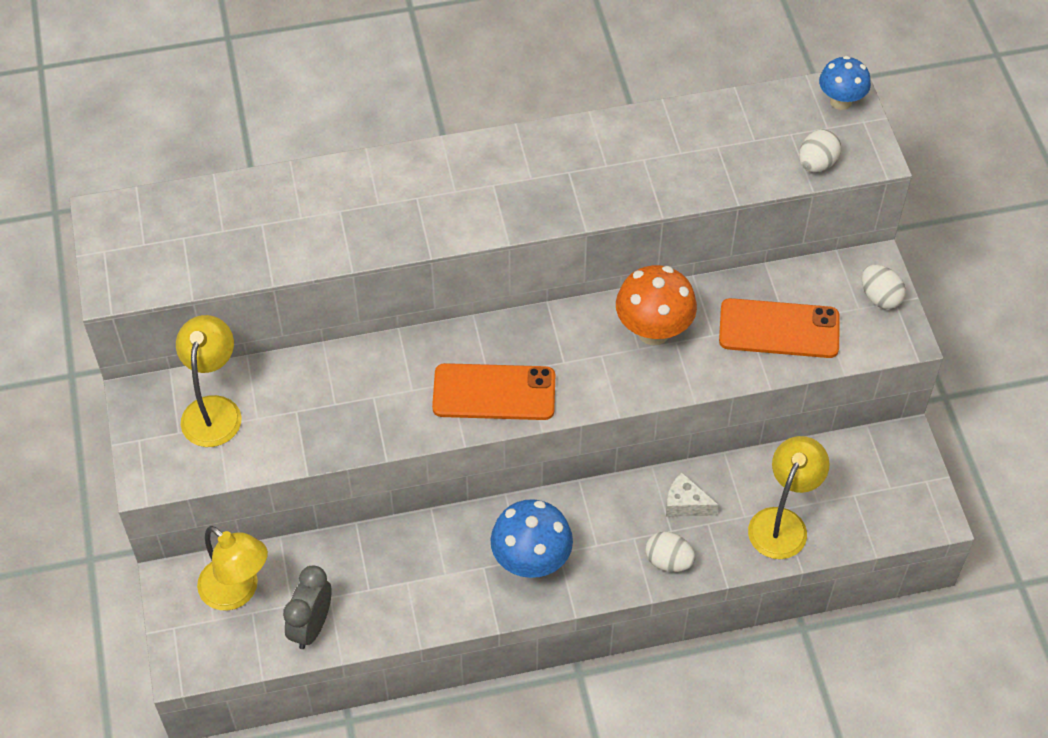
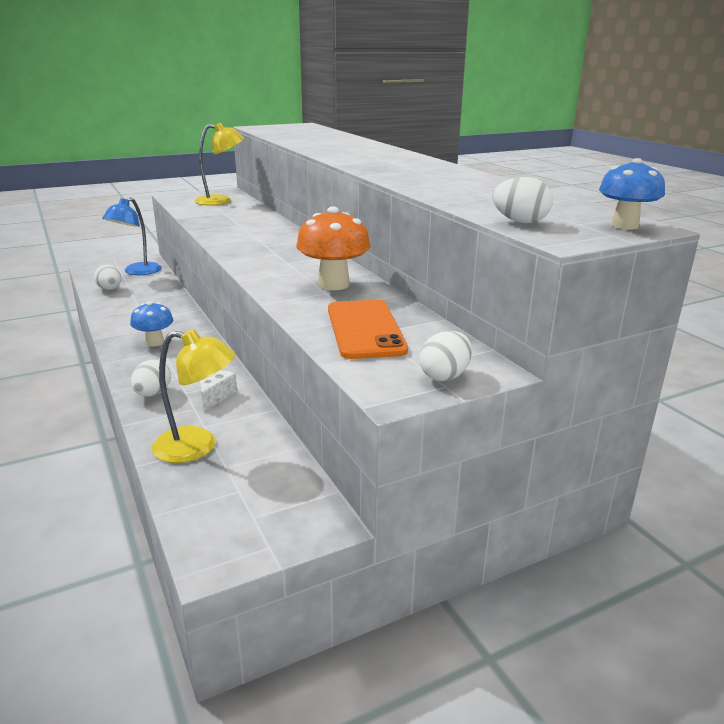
camera: 75 degrees right, 30 degrees down
yellow lamp [197,526,268,610] -> blue lamp [102,197,162,275]
grey clock [283,566,332,649] -> white egg [94,265,121,290]
orange phone [432,363,555,420] -> none
blue mushroom [491,499,573,578] -> blue mushroom [130,301,173,347], size x0.65

